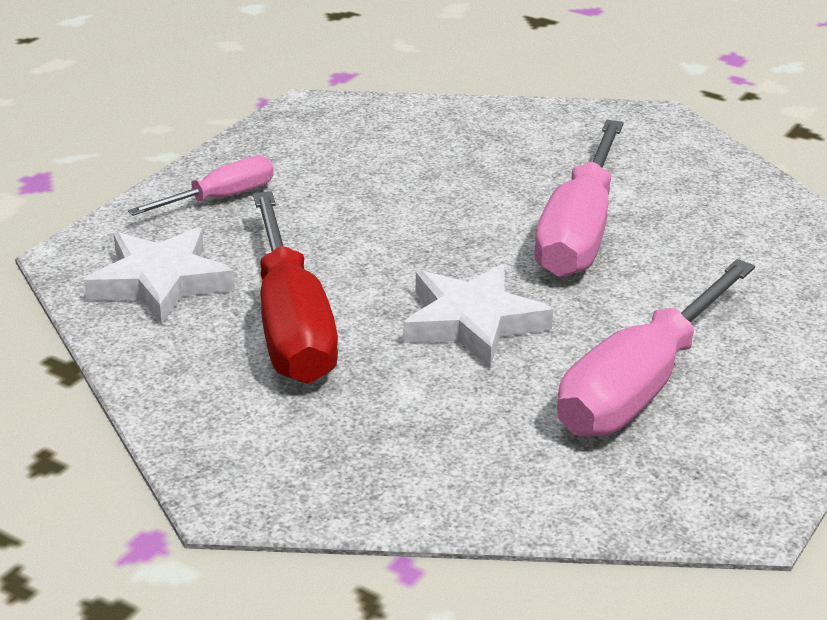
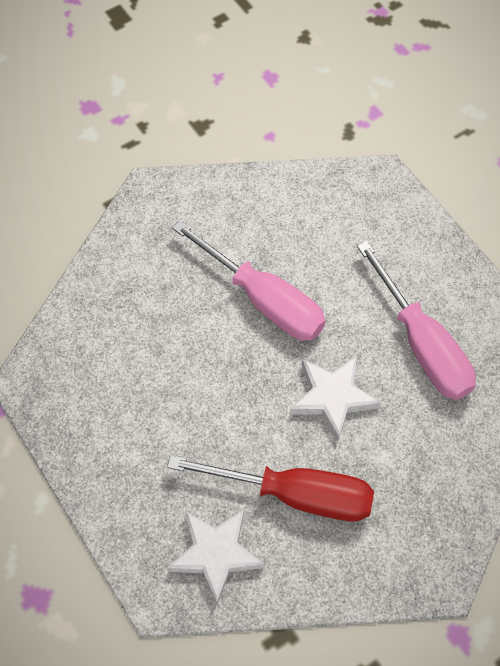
camera: 65 degrees left, 30 degrees up
pink screwdriver [128,156,274,216] -> none

